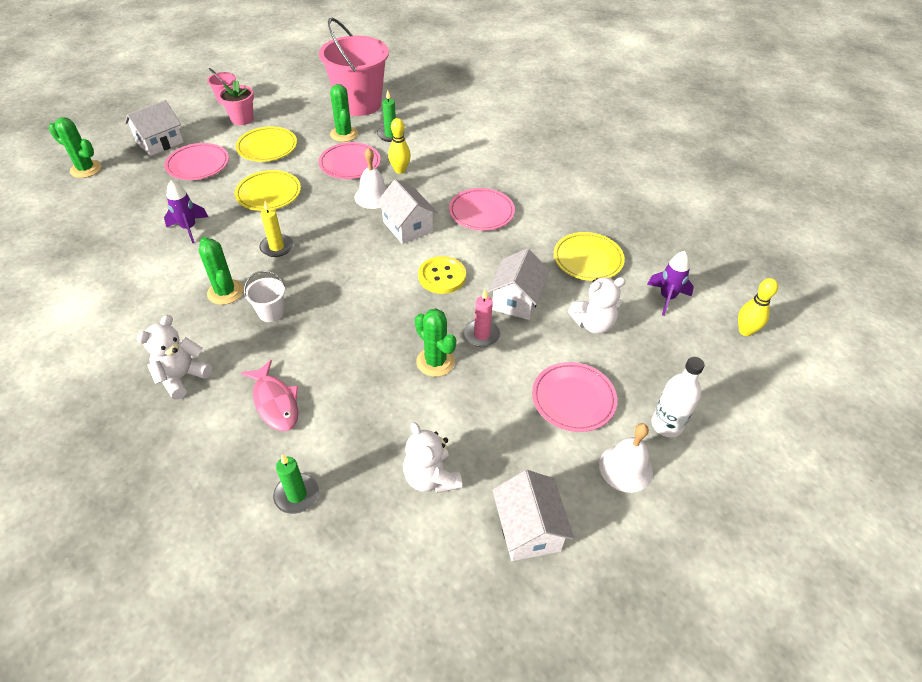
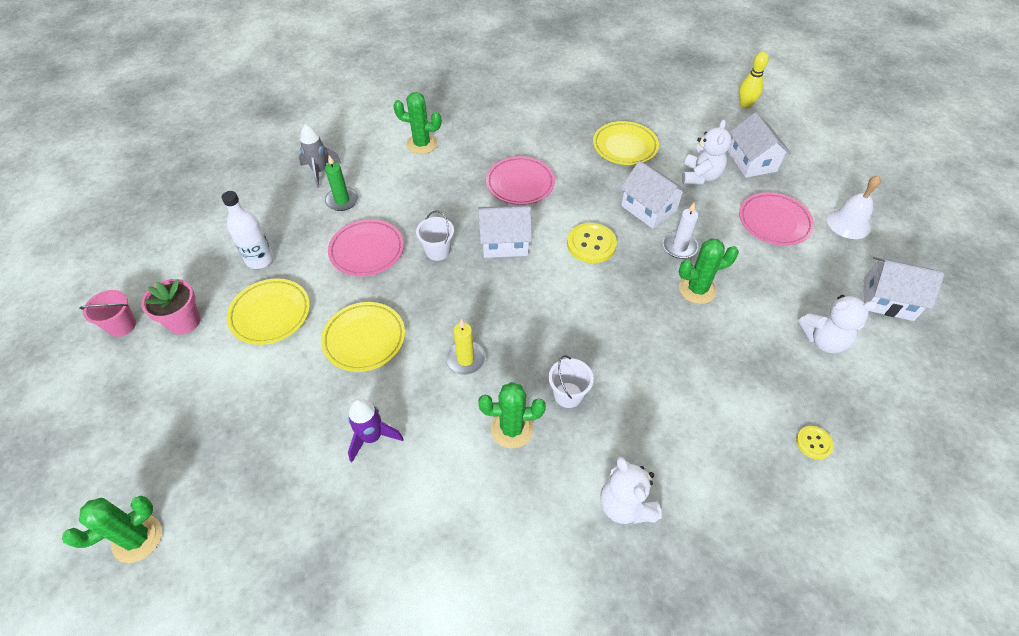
camera: 60 degrees left, 5 degrees up
white house [125,100,183,156] -> white house moved to [728,112,791,178]
pink plate [164,143,229,180] -> none
pink fish [241,360,298,431] -> none
green candle [273,454,319,514] -> yellow button [796,426,834,460]
pink bucket [319,18,389,116] -> none
green cactus [330,84,358,142] -> green cactus moved to [393,92,441,154]
white bell [354,148,387,209] -> white bucket [416,211,454,261]
yellow bowling pin [388,118,411,174] -> none
pink candle [464,290,501,347] -> white candle [663,202,698,259]
purple rocket [647,251,694,316] -> none
white bottle [651,357,705,437] -> white bottle moved to [221,191,274,269]
none -> grey rocket [299,124,342,188]

